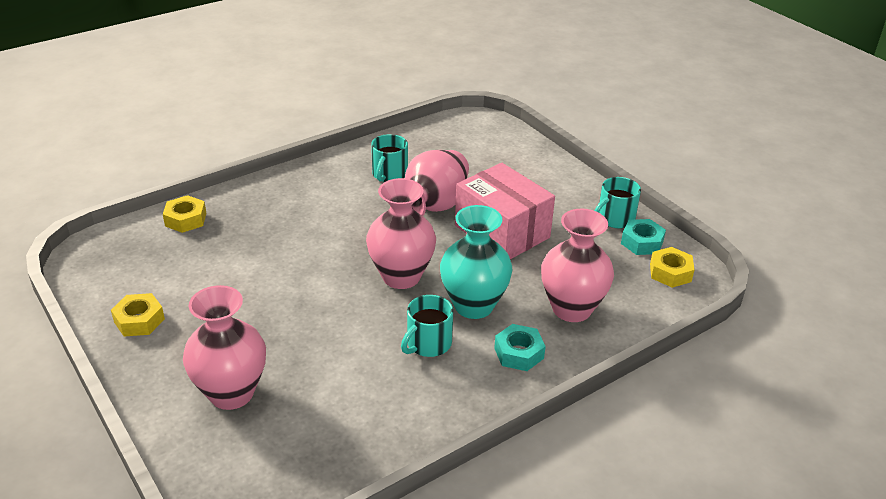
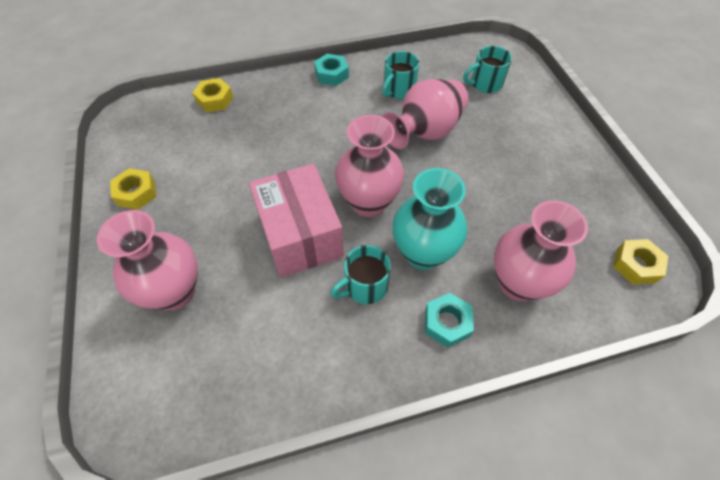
camera: 20 degrees right, 20 degrees up
pink box [455,163,555,259] -> pink box moved to [249,163,344,278]
turquoise mug [595,177,641,228] -> turquoise mug moved to [463,46,512,93]
turquoise nut [621,219,666,255] -> turquoise nut moved to [314,54,349,86]

